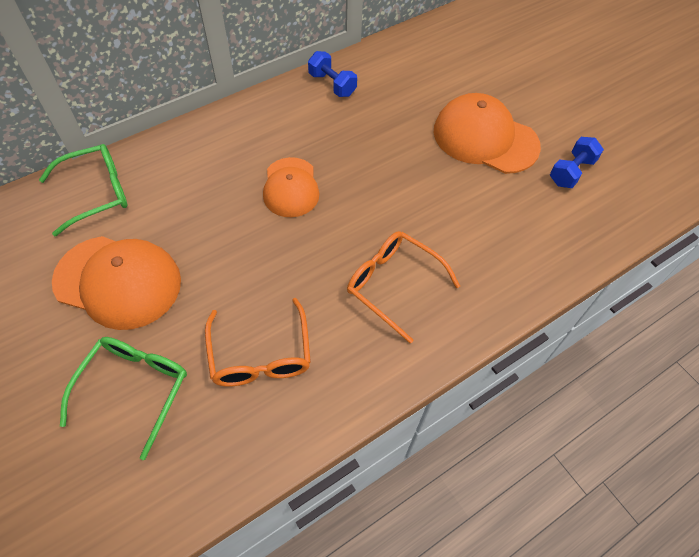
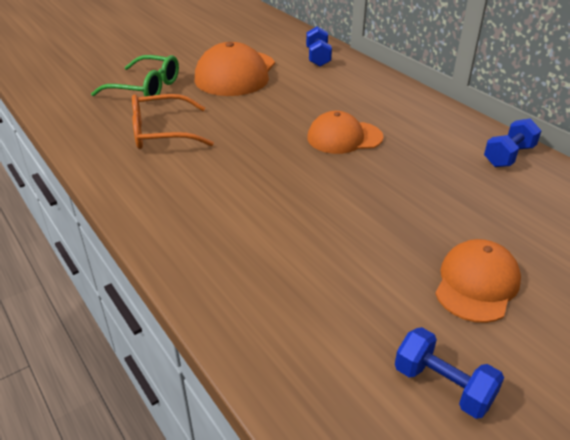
camera: 90 degrees right, 20 degrees down
green glasses [39,144,127,236] -> blue dumbbell [306,26,332,67]
orange glasses [347,231,460,344] -> none
orange cap [434,93,541,174] -> orange cap [435,239,521,323], size x0.65

